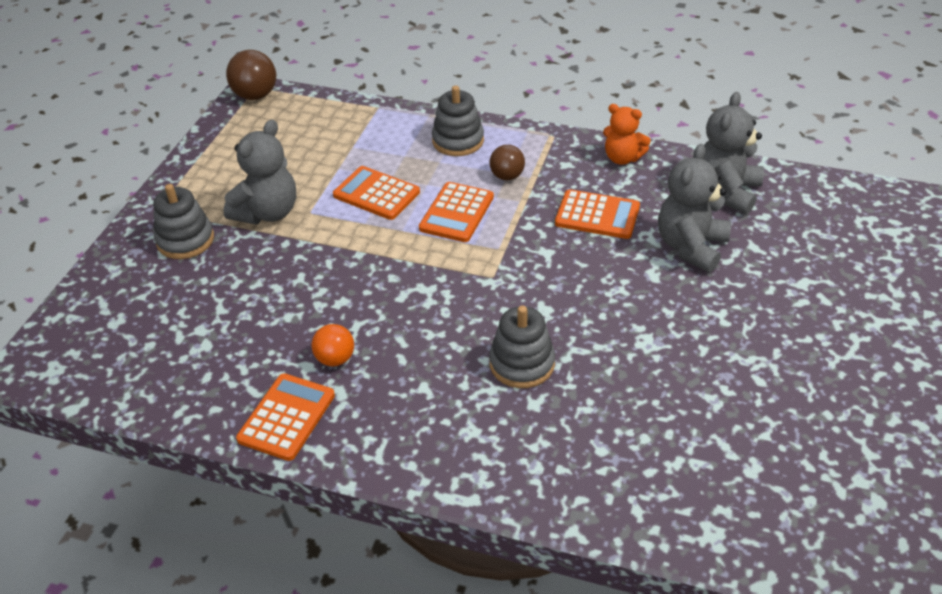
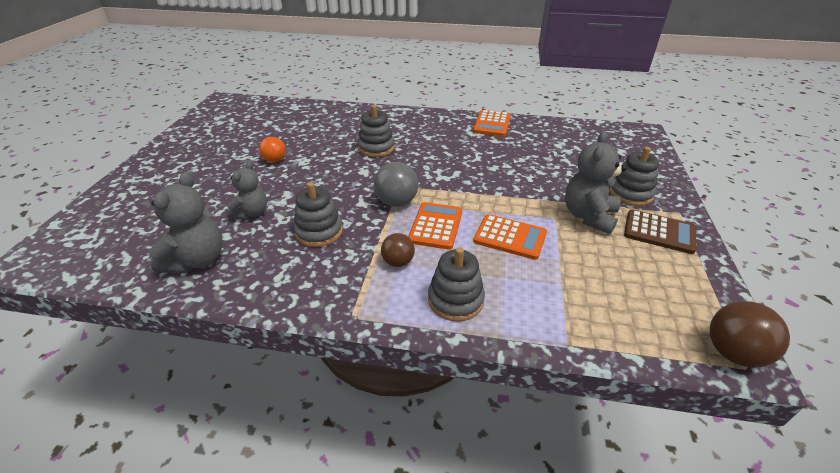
camera: 170 degrees right, 5 degrees down
orange ball [312,324,354,367] -> orange ball moved to [259,137,286,162]
orange calculator [555,189,640,239] -> grey stacking toy [293,182,343,247]
orange teddy bear [603,104,651,165] -> none
grey teddy bear [658,144,731,272] -> grey teddy bear [227,161,267,219], size x0.66
none -> grey ball [374,162,419,207]
none -> brown calculator [624,209,697,254]

